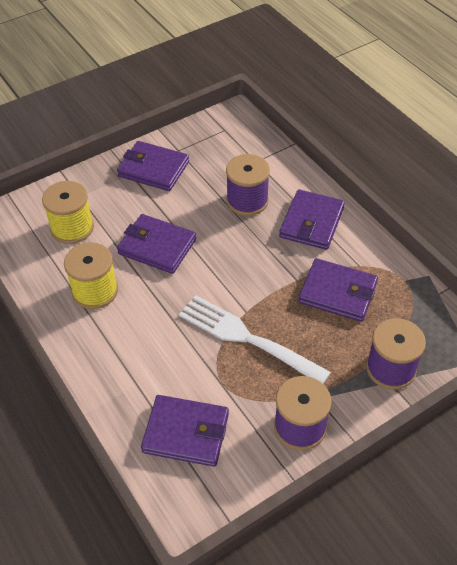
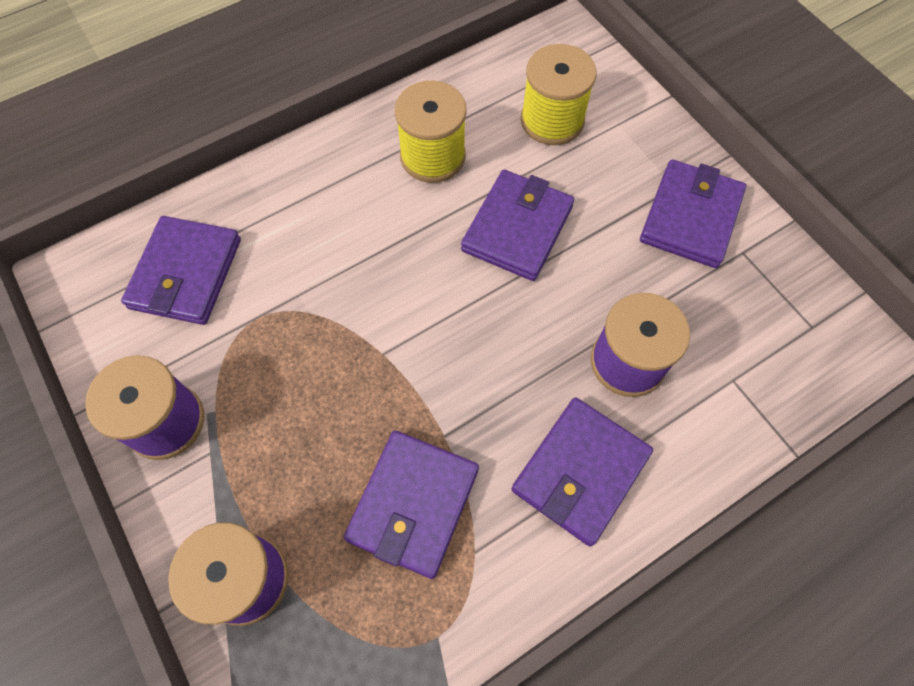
camera: 90 degrees right, 15 degrees up
white fork [179,295,331,384] -> none
purple wallet [279,189,345,250] -> purple wallet turned 75 degrees counterclockwise [512,397,653,547]

